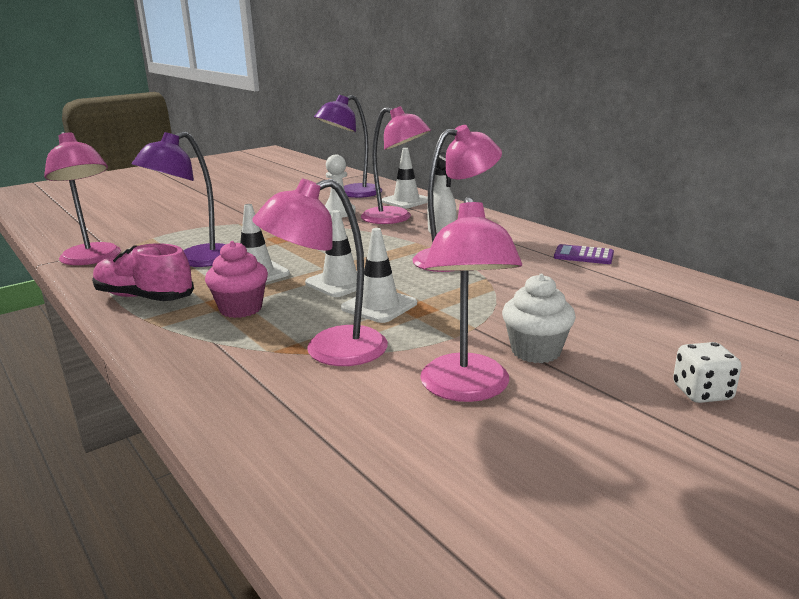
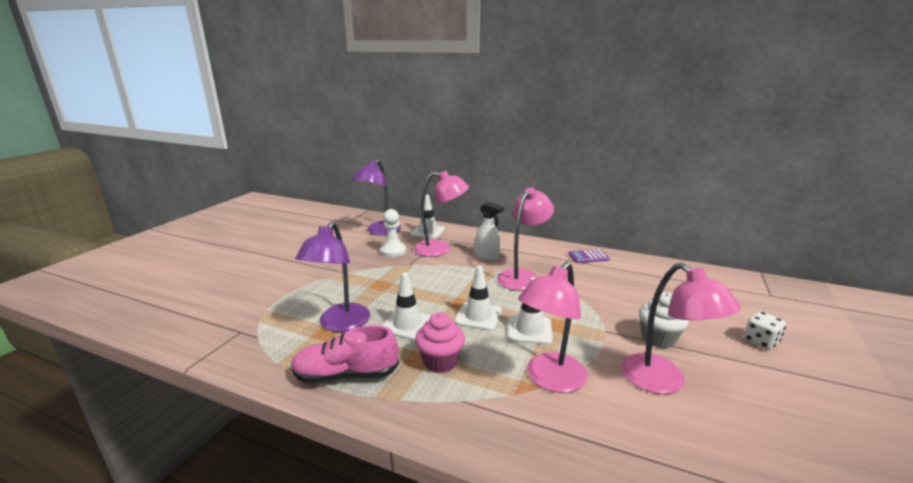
camera: 30 degrees left, 0 degrees up
pink lamp [44,132,121,265] -> none

